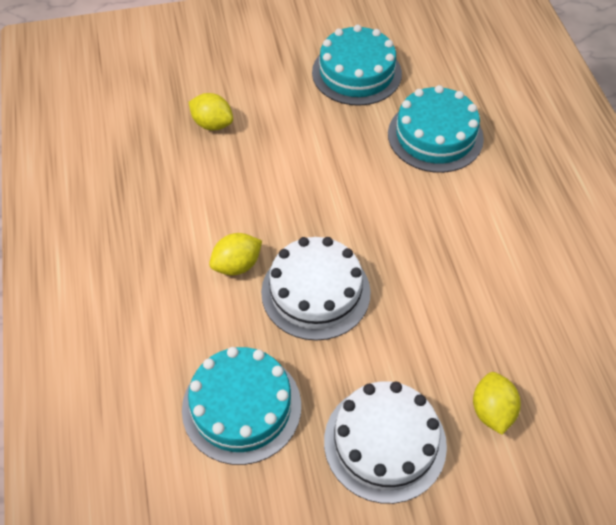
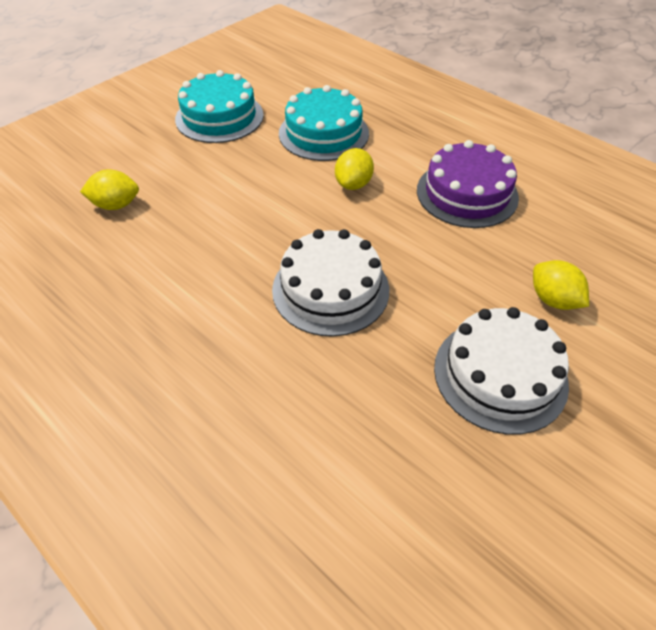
camera: 35 degrees left, 5 degrees down
turquoise cake [182,347,301,465] -> none
yellow lemon [209,233,262,275] -> yellow lemon moved to [335,148,374,190]
none -> purple cake [417,140,519,228]

